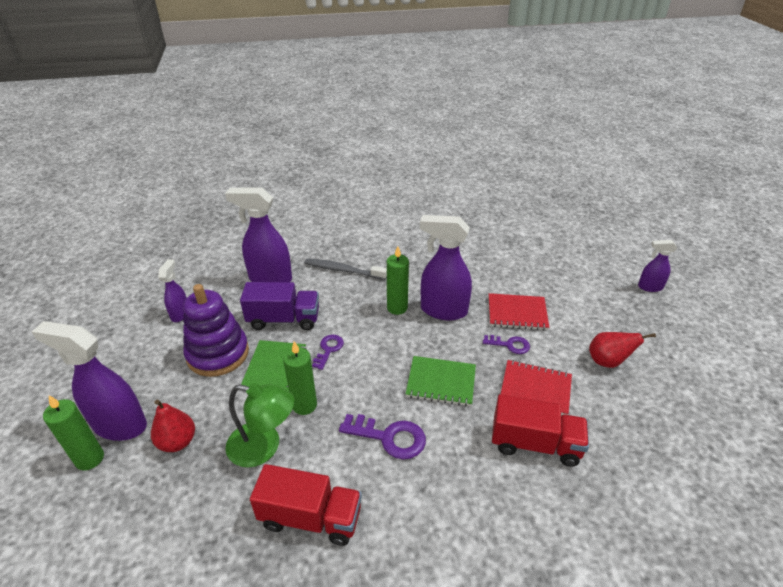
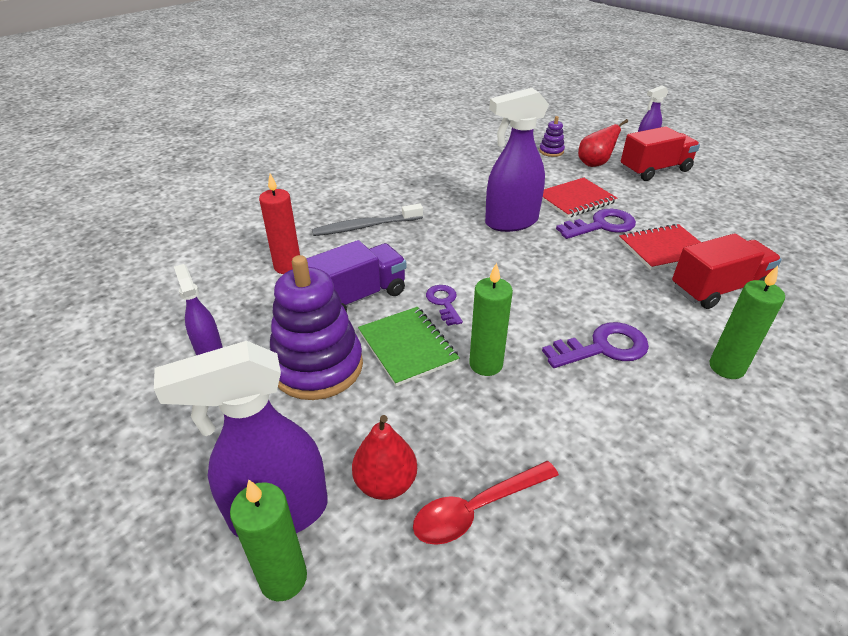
camera: 35 degrees left, 0 degrees up
purple spray bottle [225,188,292,282] -> red candle [259,174,300,274]
green lamp [225,383,295,468] -> none
red truck [250,464,362,546] -> red truck moved to [621,126,700,181]
green candle [387,246,409,315] -> green candle moved to [709,266,785,379]
green notebook [406,356,476,407] -> none
purple key [483,335,530,354] -> purple key [556,209,636,239], size x1.60
red pear [589,332,656,368] -> red pear moved to [578,119,628,167]
none -> red spoon [413,461,559,545]
none -> purple stacking toy [539,116,565,157]

